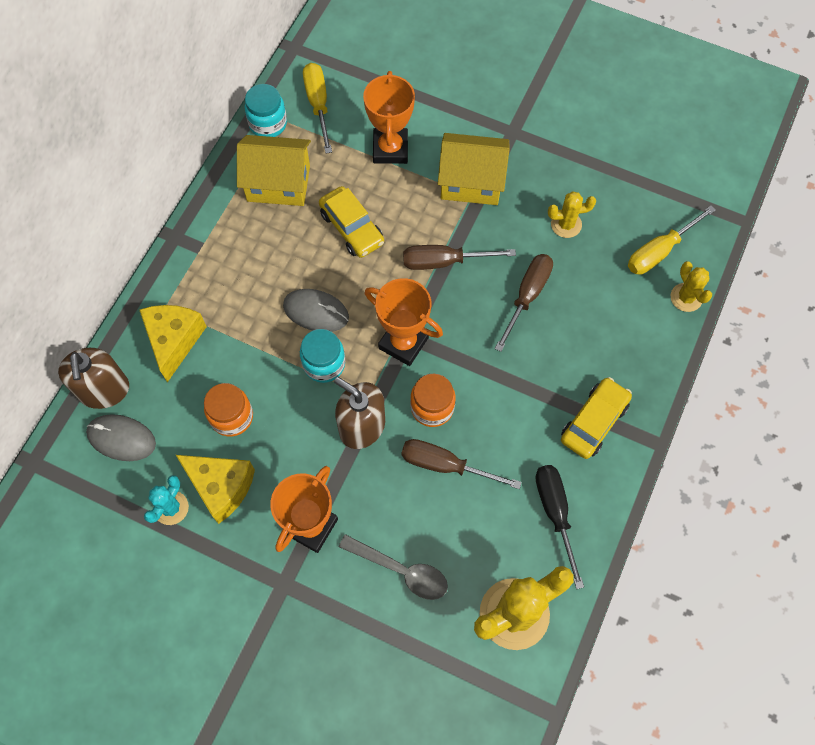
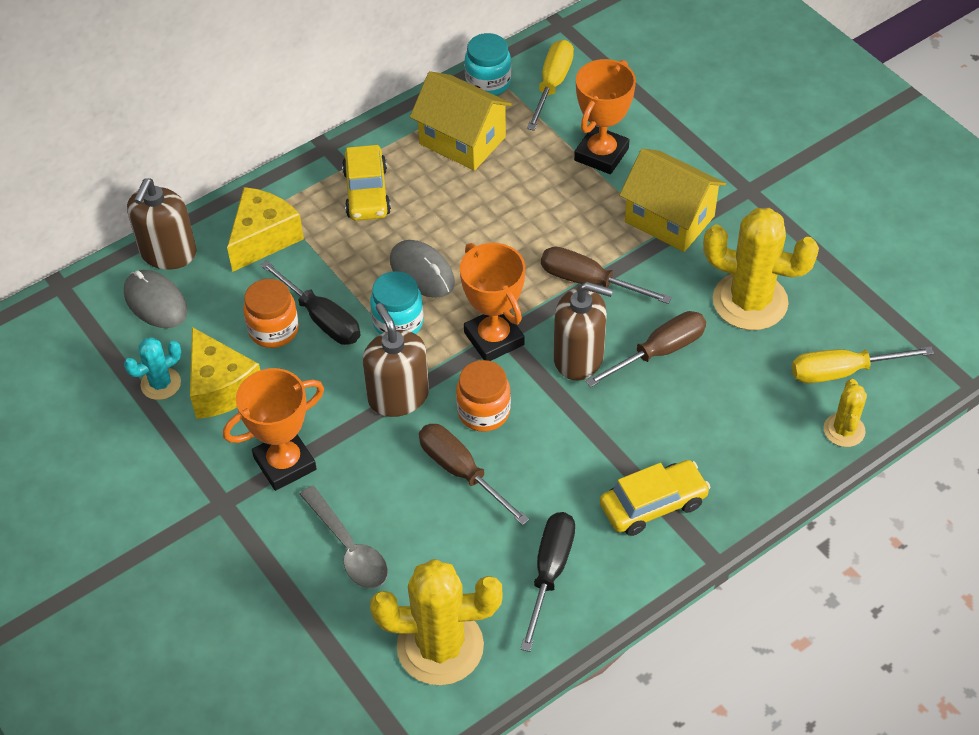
camera: 30 degrees right, 15 degrees down
yellow car [319,186,384,258] -> yellow car moved to [342,145,391,221]
yellow cactus [548,191,596,238] -> yellow cactus [703,208,819,330], size x1.93
none -> black screwdriver [260,260,361,345]
none -> brown soap dispenser [553,282,613,380]

